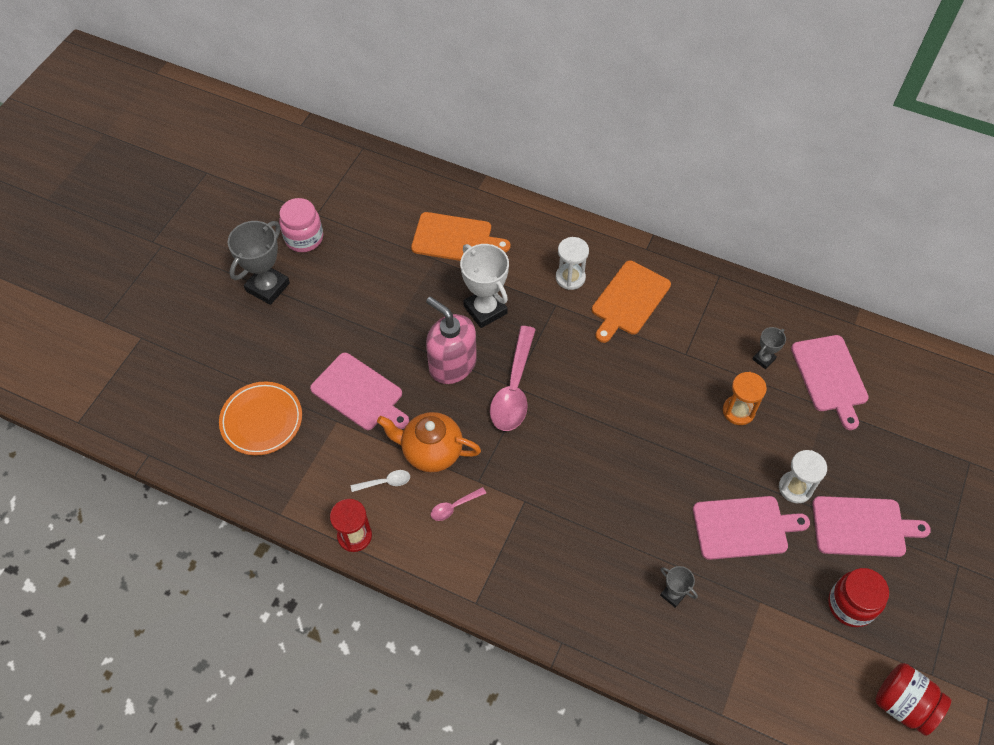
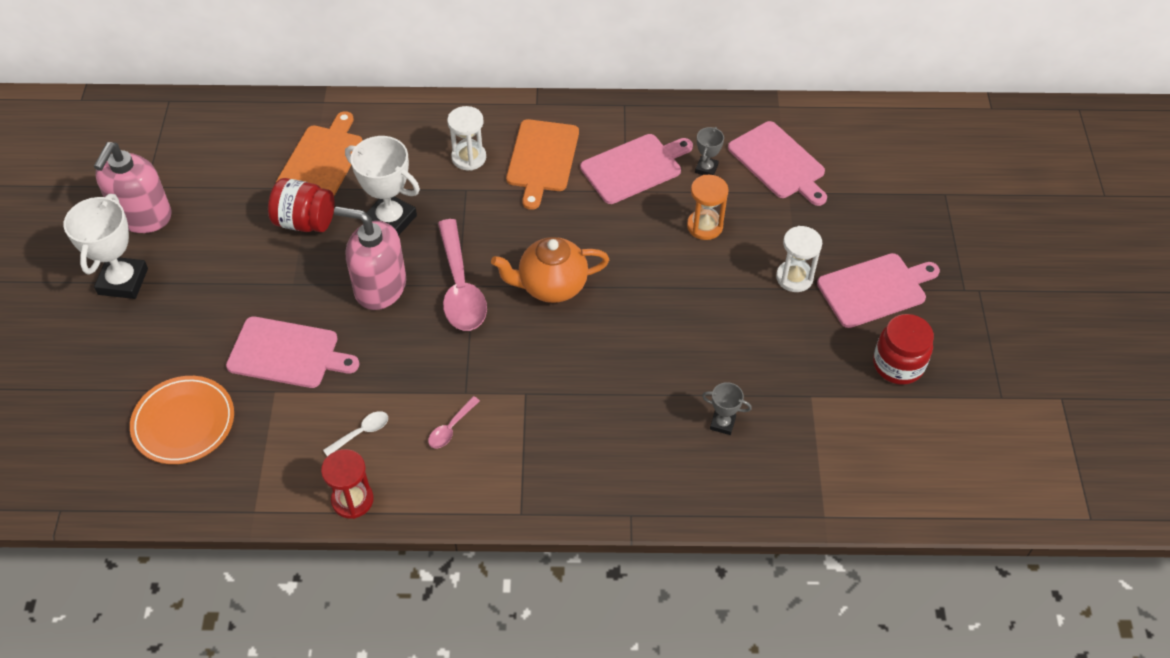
camera: 25 degrees left, 5 degrees down
grey trophy [228,221,290,305] -> white trophy [63,194,148,299]
pink jar [279,198,323,252] -> pink soap dispenser [93,142,172,233]
orange teapot [377,412,481,472] -> orange teapot moved to [491,237,609,303]
orange cutting board [411,212,510,261] -> orange cutting board turned 60 degrees counterclockwise [276,111,363,196]
pink cutting board [693,496,810,560] -> pink cutting board moved to [580,134,693,204]
red jar [875,663,951,736] -> red jar moved to [268,178,334,232]

